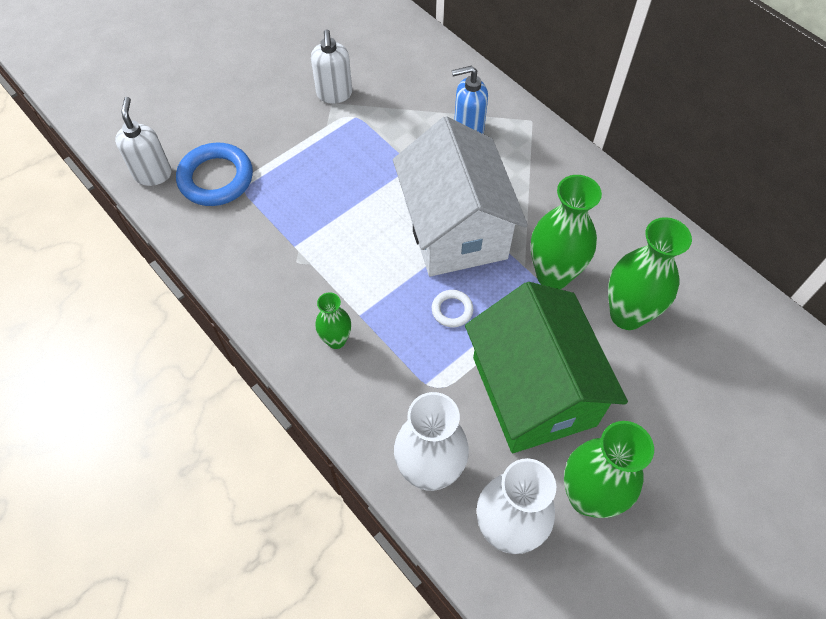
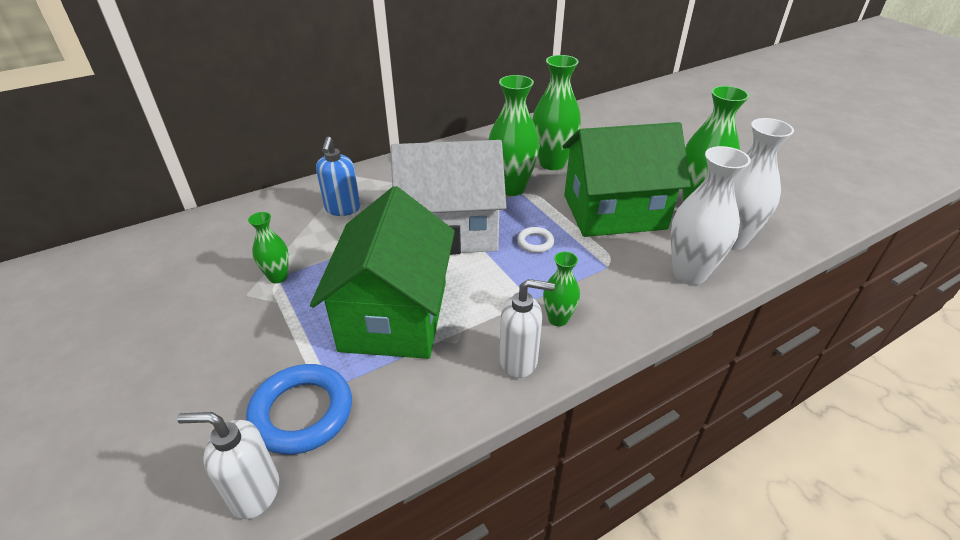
camera: 80 degrees left, 20 degrees down
white soap dispenser [311,29,352,104] -> white soap dispenser moved to [499,279,555,378]
none -> green vase [248,212,289,284]
none -> green house [310,186,455,359]

